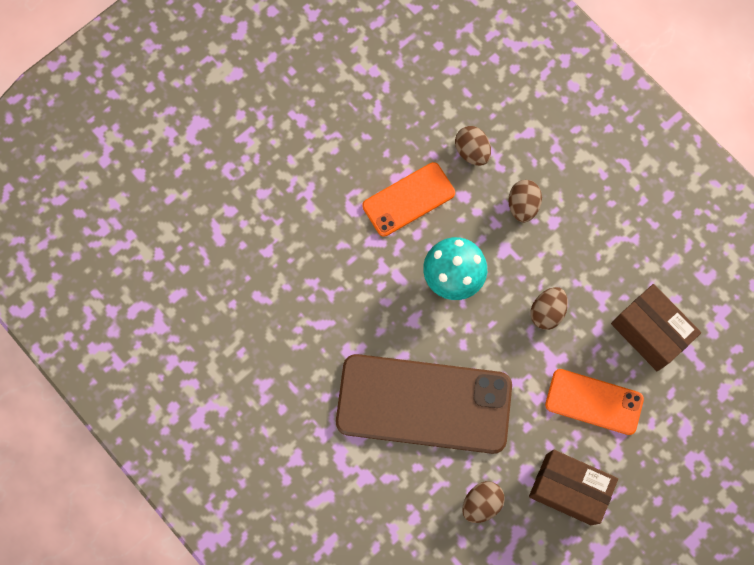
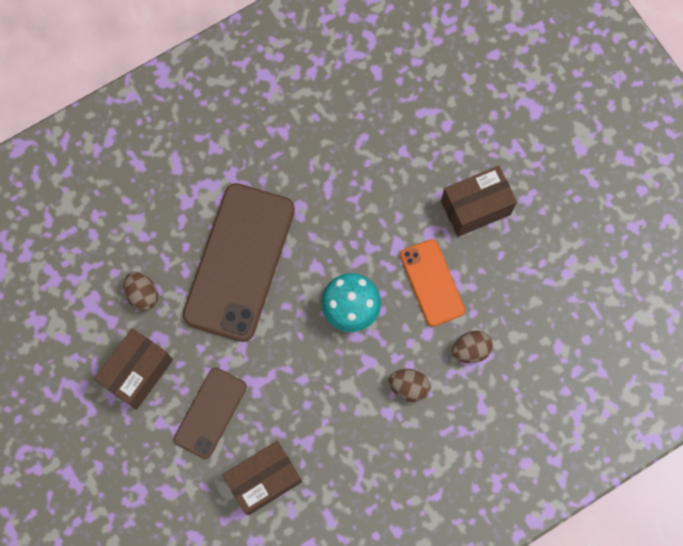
camera: 100 degrees right, 0 degrees up
brown egg [530,287,568,330] -> none
orange phone [545,369,644,435] -> brown phone [174,368,247,459]
none -> brown box [441,166,517,237]

